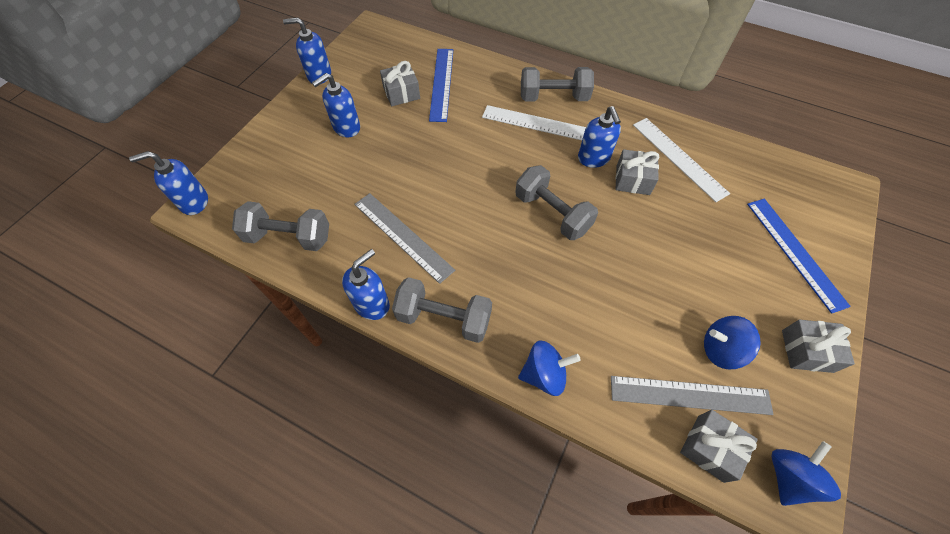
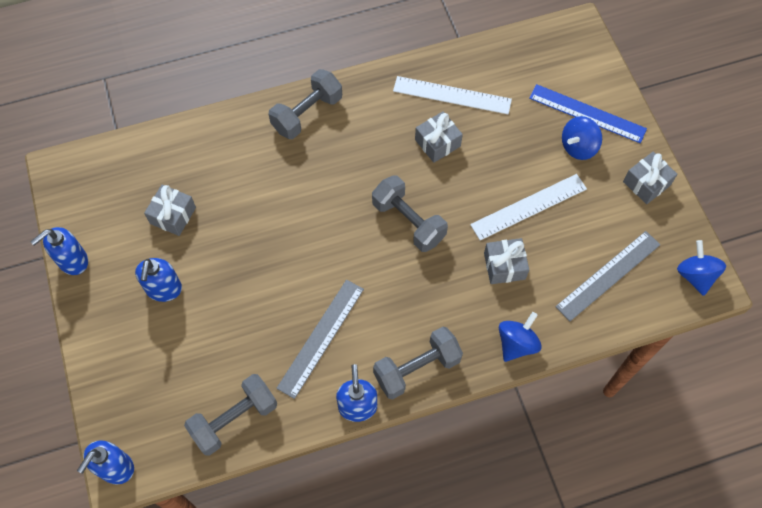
camera: 45 degrees left, 5 degrees up
grey ruler [354,193,455,284] -> grey ruler turned 60 degrees counterclockwise [276,280,364,399]
blue ruler [429,49,453,122] -> none
white ruler [482,105,586,140] -> white ruler moved to [470,174,587,240]
grey dumbbell [515,165,598,240] -> grey dumbbell turned 45 degrees clockwise [372,175,448,252]
blue soap dispenser [578,106,621,168] -> none
grey gift [680,410,758,483] -> grey gift moved to [484,238,529,284]
blue spinning top [704,316,761,370] -> blue spinning top moved to [562,116,602,160]

